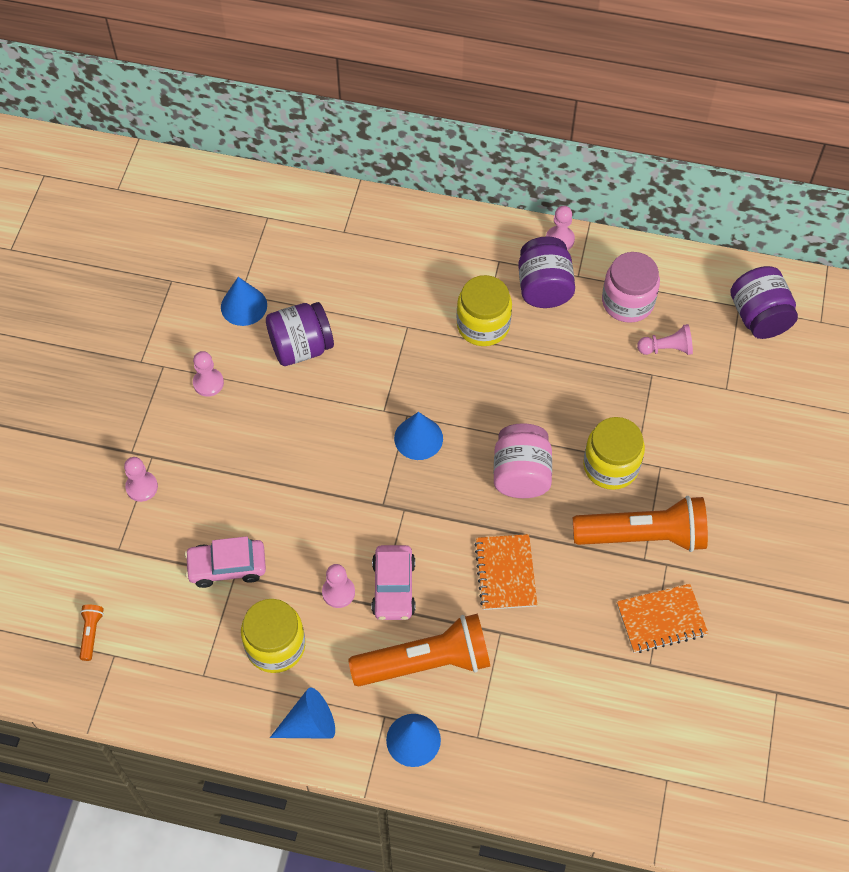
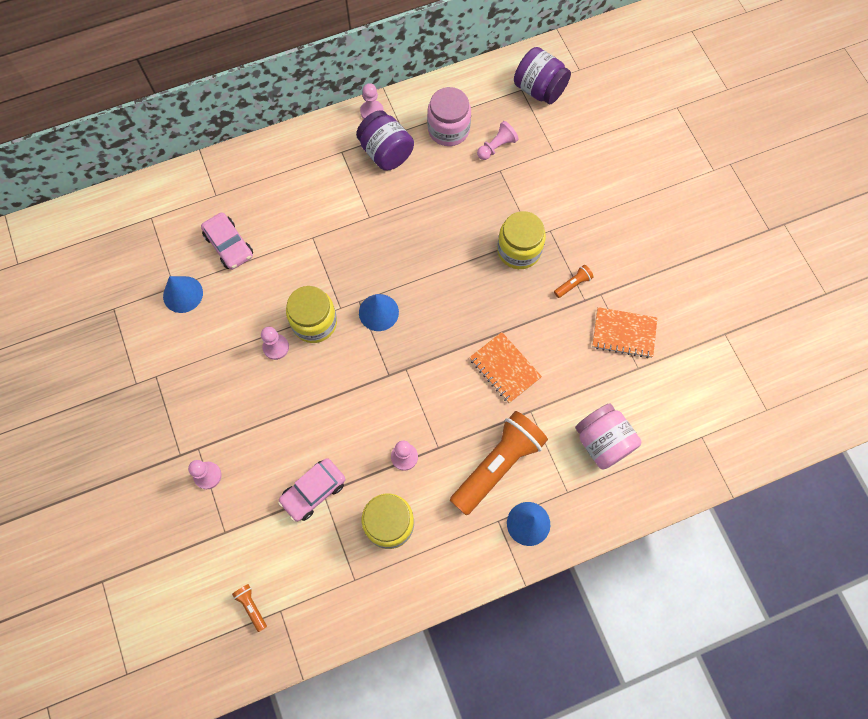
camera: 35 degrees left, 10 degrees up
pink pawn [193,351,224,397] -> pink pawn moved to [261,327,289,360]
purple jar [266,302,334,366] -> none
blue cone [270,687,335,739] -> none
pink car [372,545,415,620] -> pink car moved to [201,212,253,270]
yellow jar [456,275,512,346] -> yellow jar moved to [286,286,337,343]
pink jar [494,423,552,498] -> pink jar moved to [575,403,642,470]
orange flashlight [573,496,708,552] -> orange flashlight [554,265,594,298], size x0.40
orange notebook [617,584,708,653] -> orange notebook turned 60 degrees clockwise [592,307,657,358]

